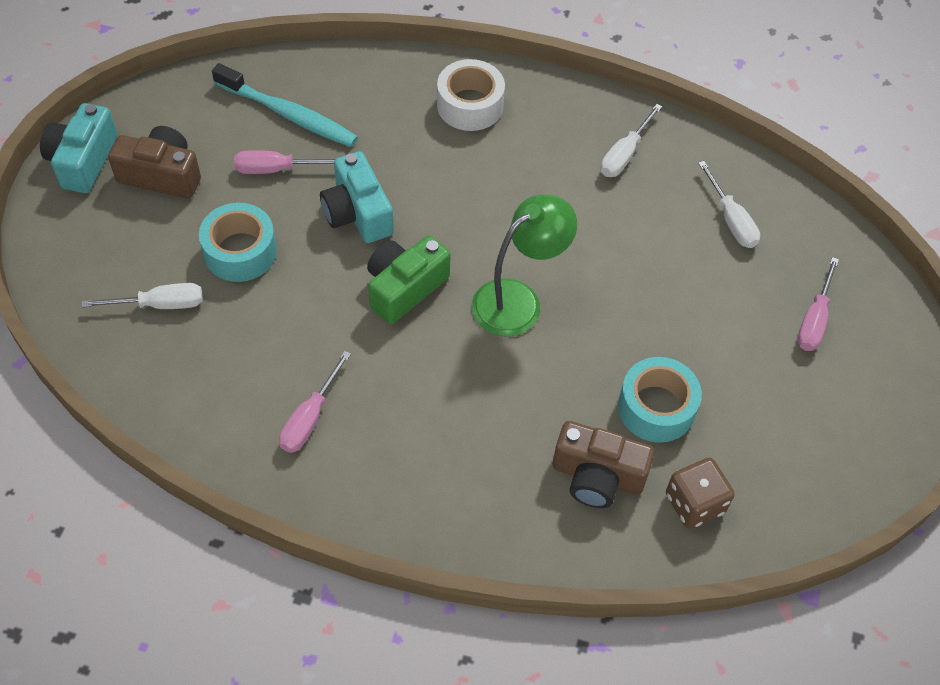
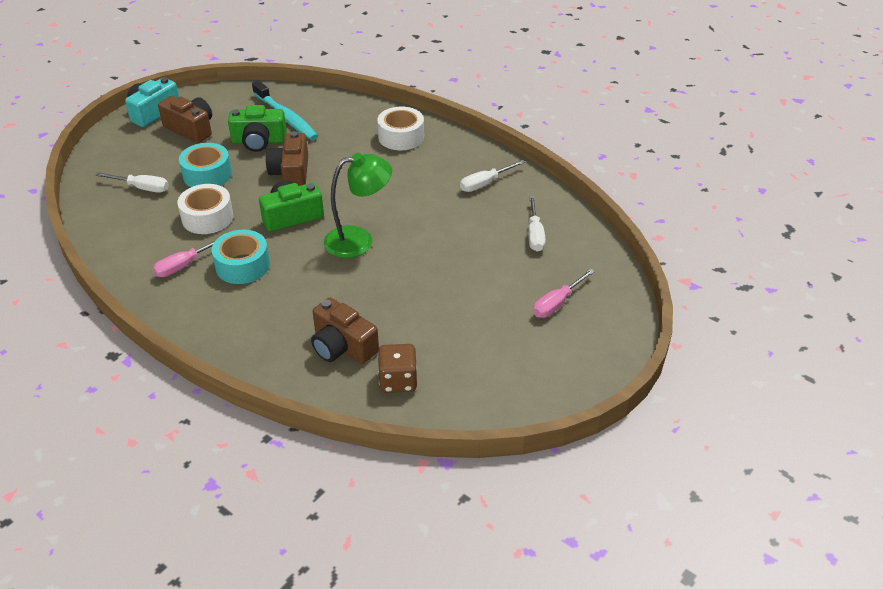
camera: 25 degrees right, 15 degrees down
pink screwdriver [234,150,337,174] -> green camera [228,105,287,152]
turquoise camera [320,151,394,243] -> brown camera [266,131,308,186]
turquoise tape [618,357,702,443] -> turquoise tape moved to [212,230,270,284]
none -> white tape [177,184,233,234]

